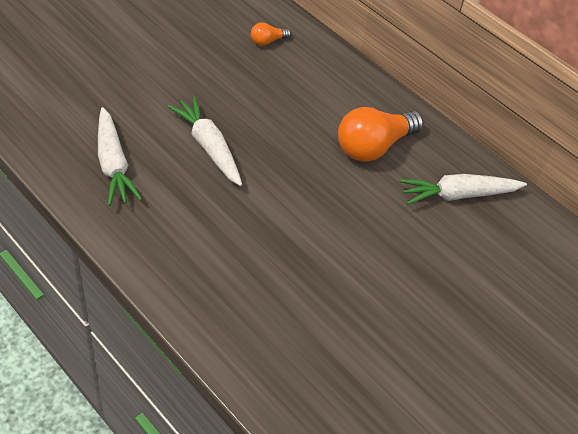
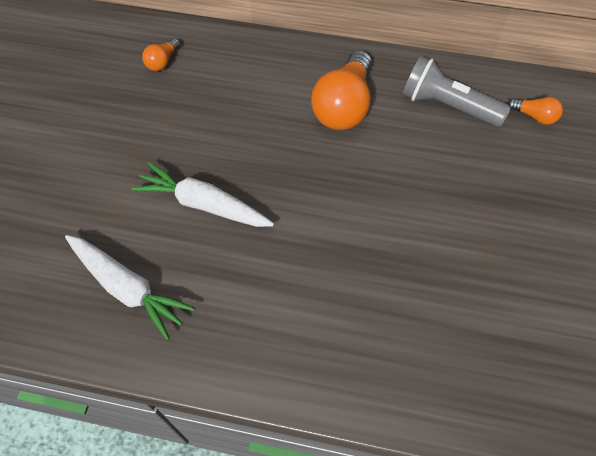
camera: 30 degrees left, 10 degrees up
white carrot [399,174,527,205] -> grey flashlight [402,56,511,127]
none -> orange light bulb [507,97,563,125]

